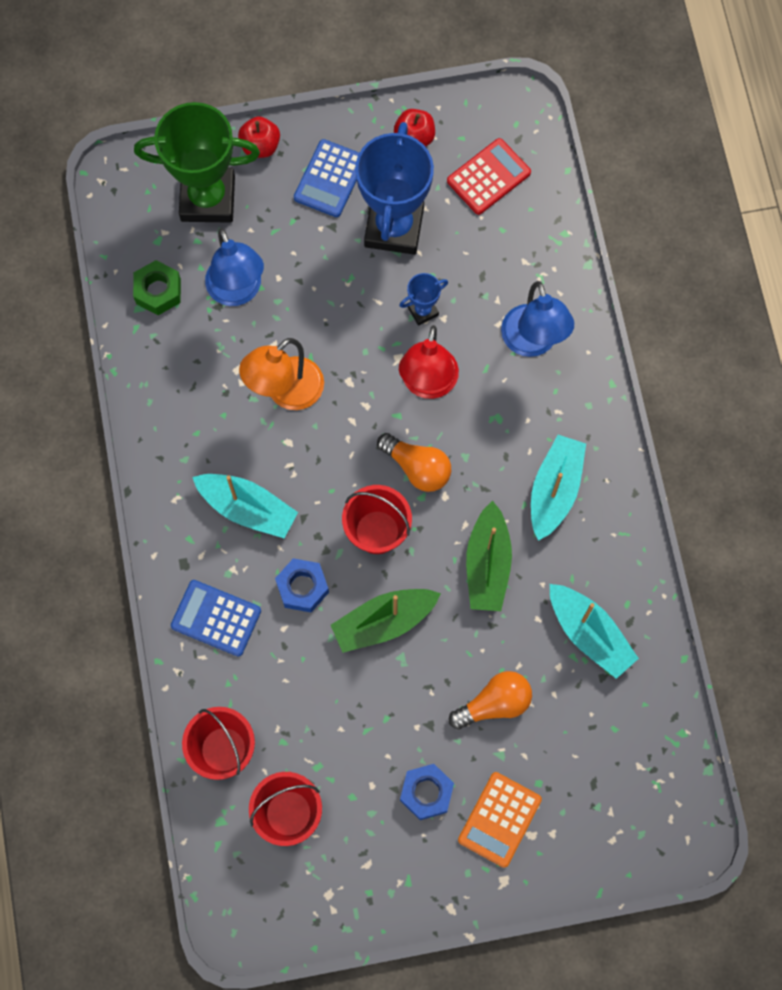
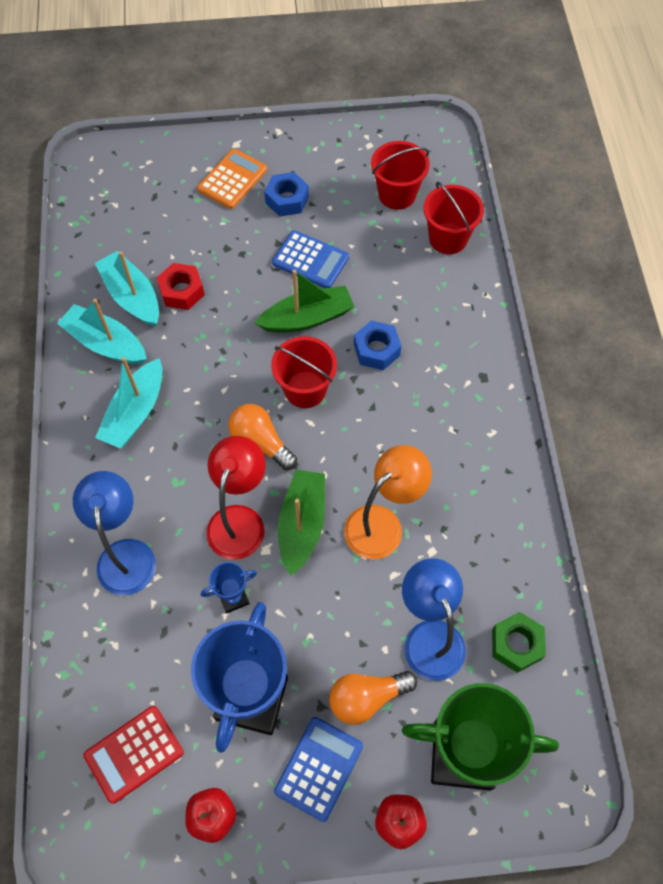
camera: 175 degrees left, 10 degrees down
blue calculator [171,580,261,657] -> blue calculator moved to [272,230,349,288]
turquoise boat [192,474,298,538] -> turquoise boat moved to [57,299,147,364]
orange light bulb [449,671,532,730] -> orange light bulb moved to [329,671,417,725]
green boat [466,501,512,611] -> green boat moved to [278,470,325,576]
none -> red nut [157,263,205,310]

